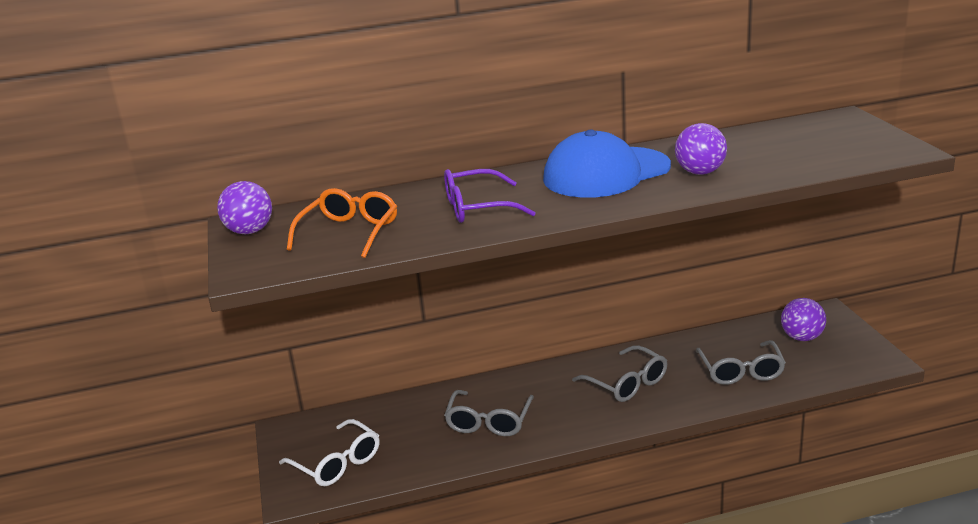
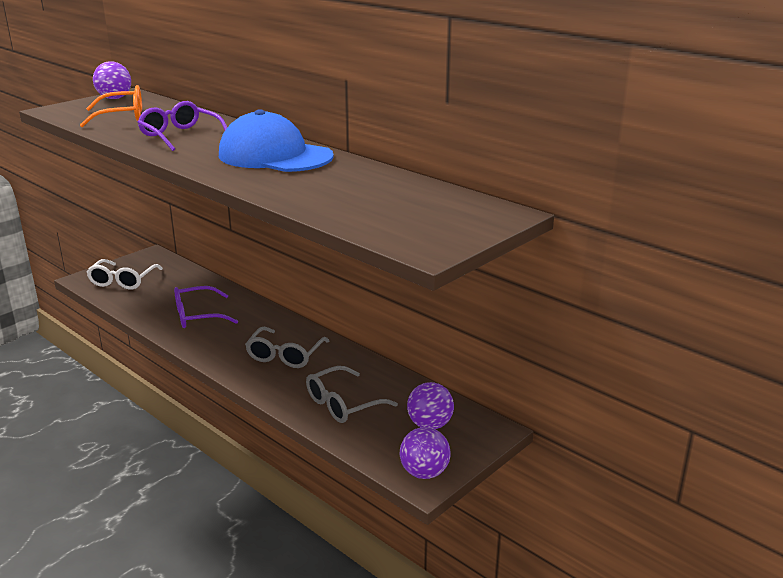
camera: 55 degrees right, 0 degrees up
grey glasses [444,390,534,436] -> purple glasses [174,286,238,328]
purple ball [675,123,727,175] -> purple ball moved to [400,427,451,479]

